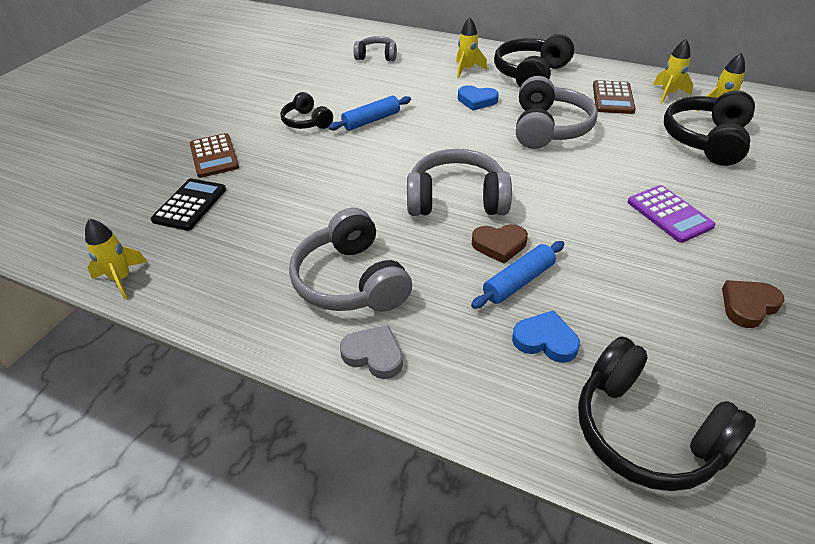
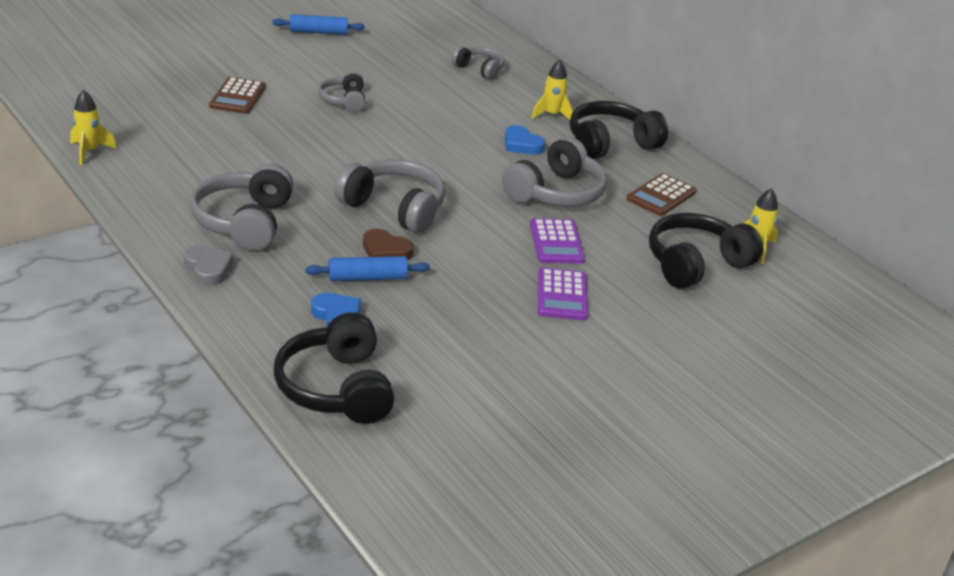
camera: 25 degrees right, 10 degrees down
black calculator [151,178,226,231] -> none
black headphones [280,92,333,129] -> grey headphones [318,71,366,112]
blue rolling pin [328,96,411,131] -> blue rolling pin moved to [273,14,365,35]
yellow rocket [653,39,693,104] -> none
brown heart [722,280,785,328] -> none
none -> purple calculator [530,218,585,264]

